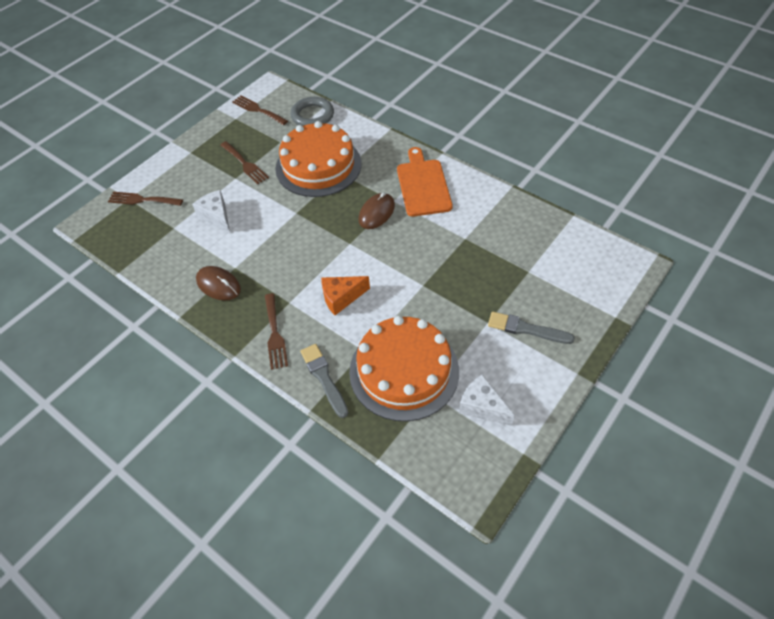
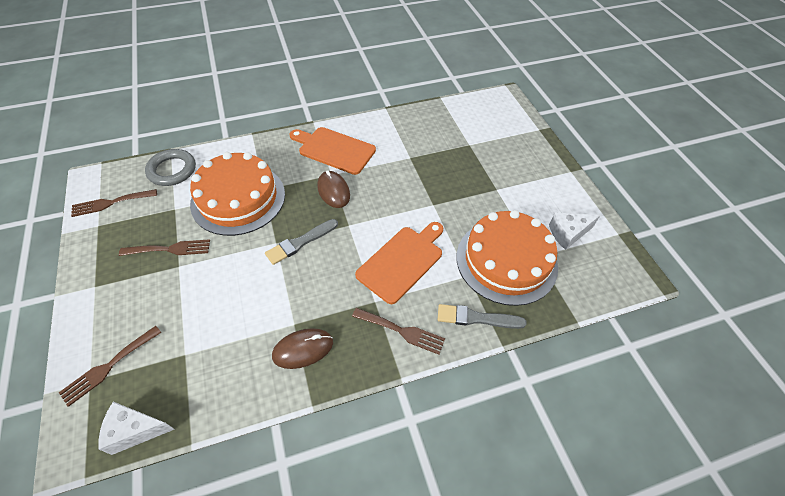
camera: 60 degrees left, 0 degrees up
white cheese [192,190,230,232] -> white cheese moved to [98,402,175,455]
orange cheese [321,276,370,315] -> orange cutting board [355,222,443,304]
grey brush [488,312,575,344] -> grey brush moved to [265,219,338,265]

